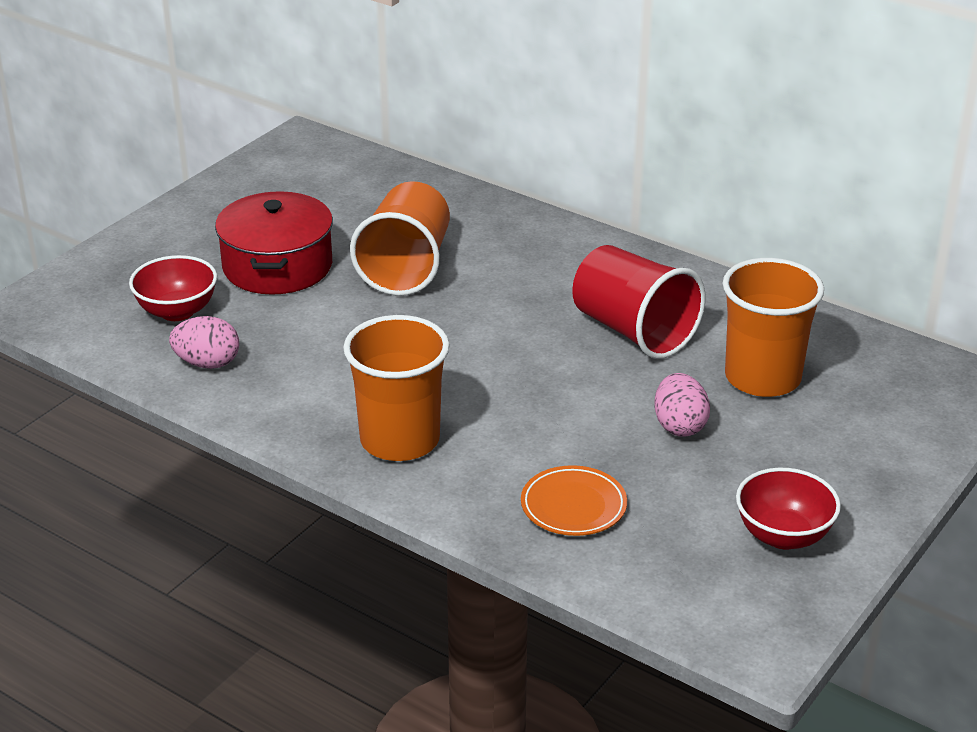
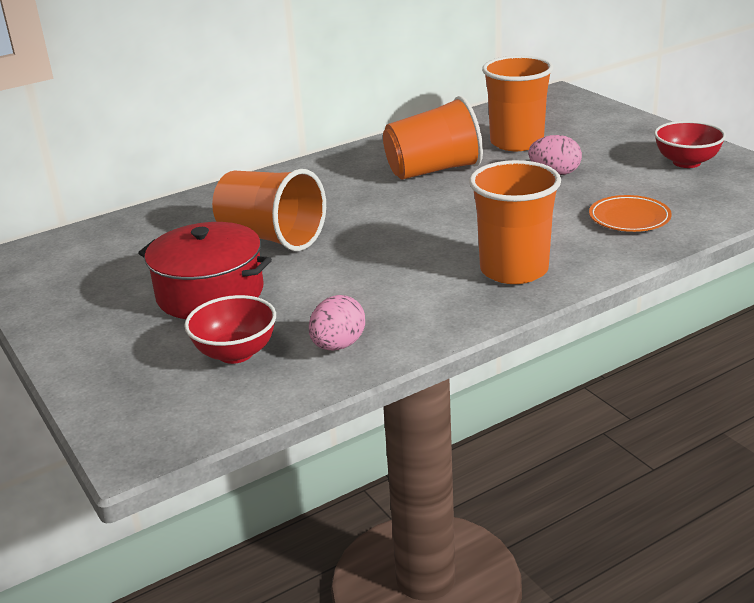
camera: 65 degrees left, 5 degrees down
red cup [572,245,705,359] -> orange cup [383,96,483,180]

